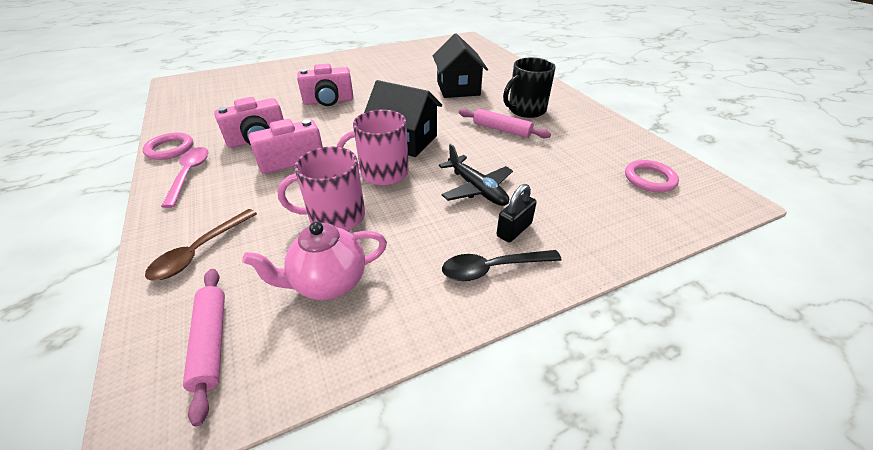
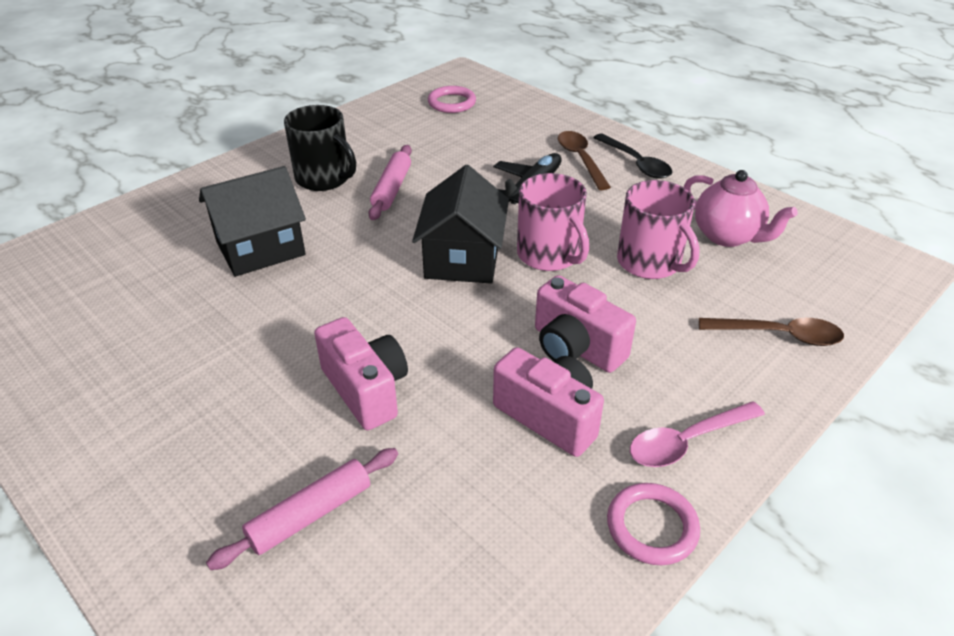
camera: 110 degrees left, 0 degrees up
pink rolling pin [183,269,225,426] -> pink rolling pin moved to [206,448,398,570]
black padlock [496,184,537,243] -> brown spoon [558,131,611,190]

